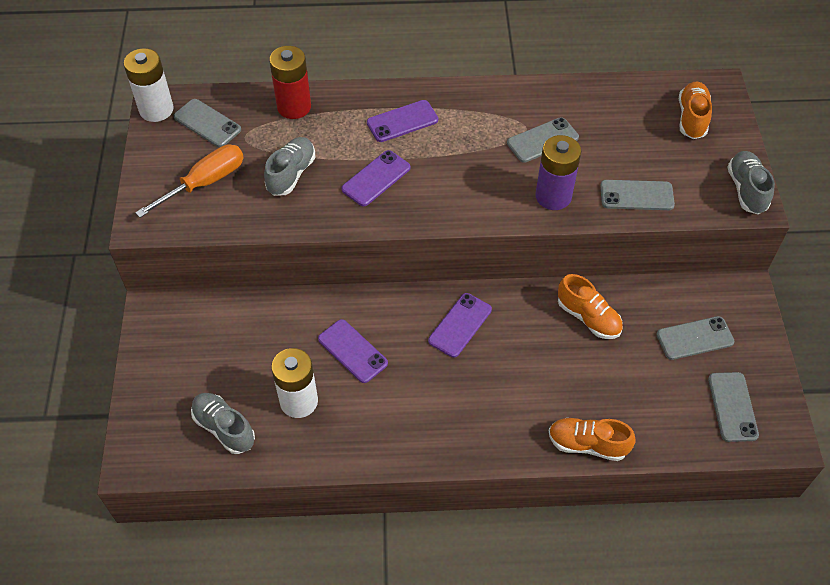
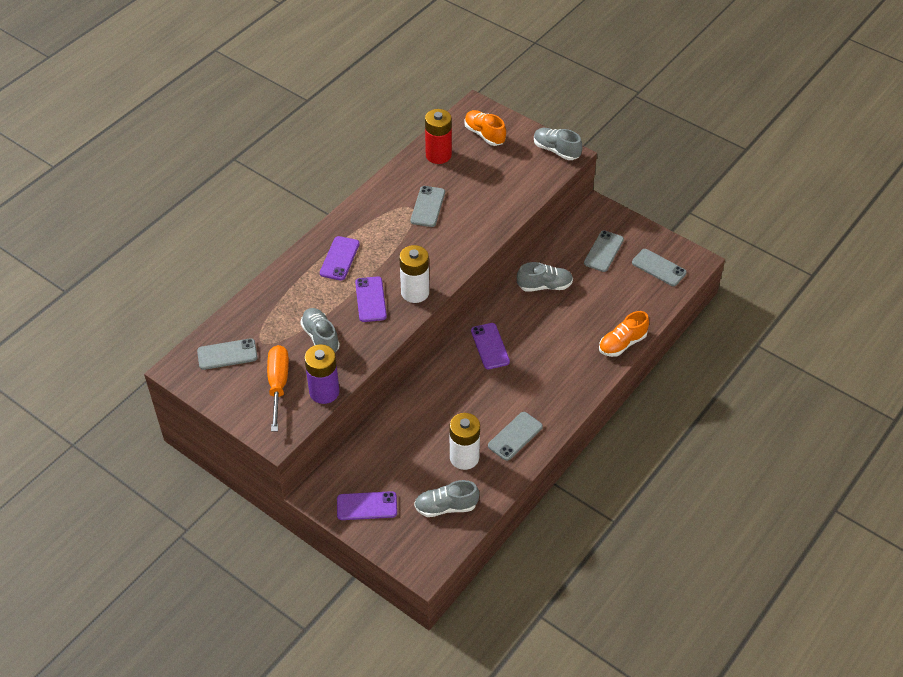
camera: 50 degrees left, 5 degrees down
white battery [124,48,174,122] -> white battery moved to [399,245,429,303]
red battery [269,46,311,119] -> red battery moved to [425,109,452,164]
purple phone [318,319,388,383] -> purple phone moved to [337,491,397,520]
purple battery [535,135,581,210] -> purple battery moved to [304,344,339,404]
orange shoe [558,274,623,339] -> grey shoe [517,262,573,292]
grey phone [600,180,675,210] -> grey phone moved to [488,412,543,461]

